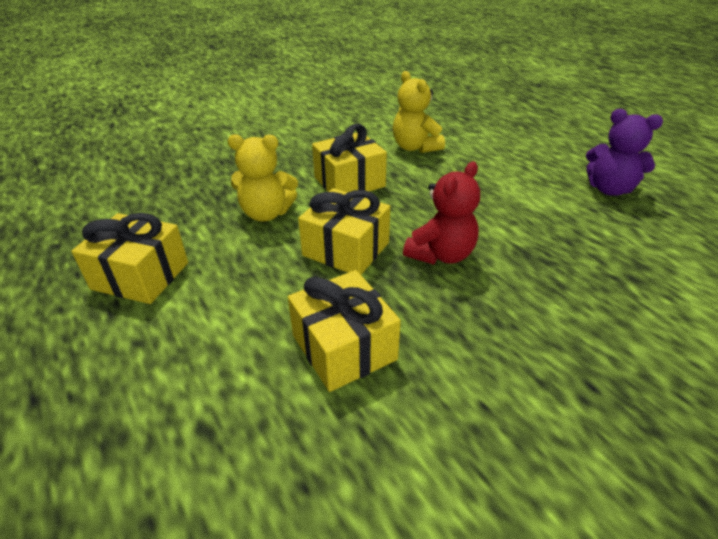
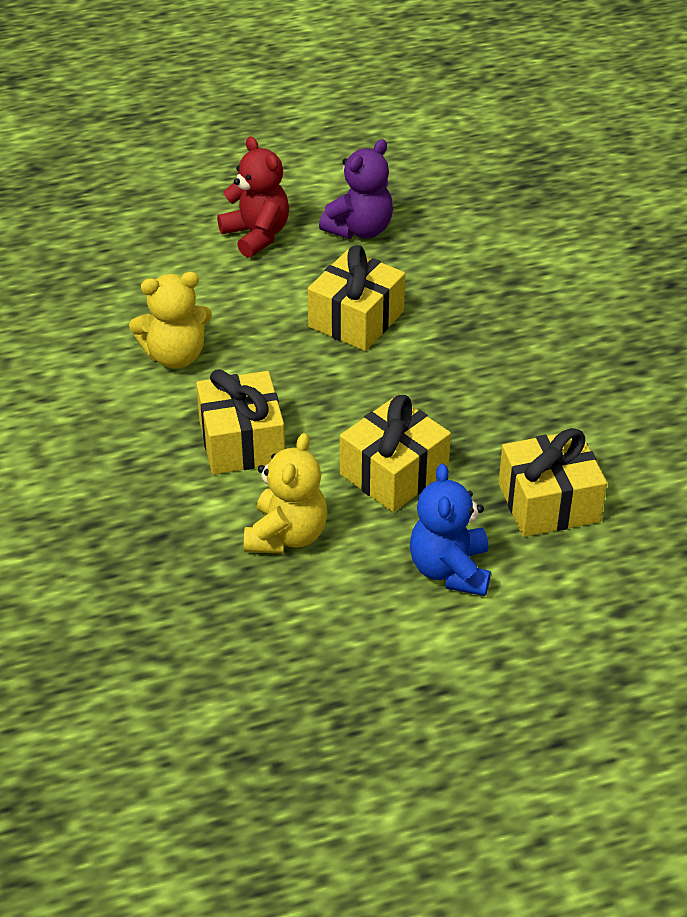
camera: 75 degrees left, 5 degrees up
yellow gift [71,213,188,304] -> yellow gift moved to [308,245,405,351]
red teddy bear [403,161,480,264] -> red teddy bear moved to [217,136,289,258]
none -> blue teddy bear [410,463,491,596]

